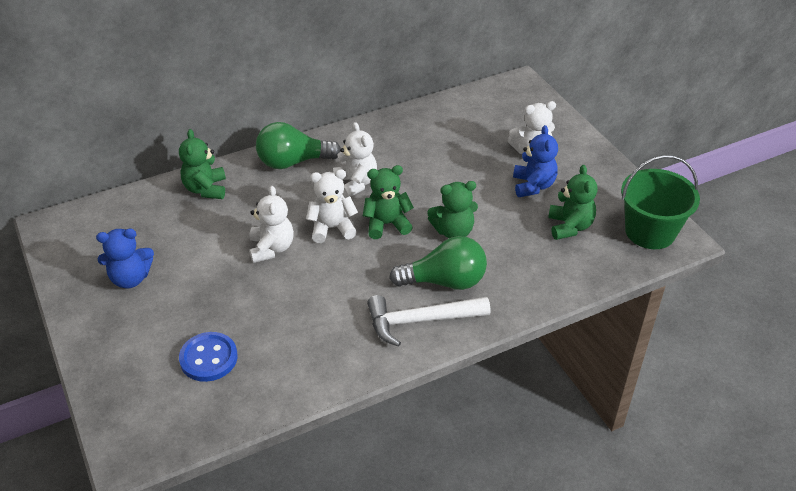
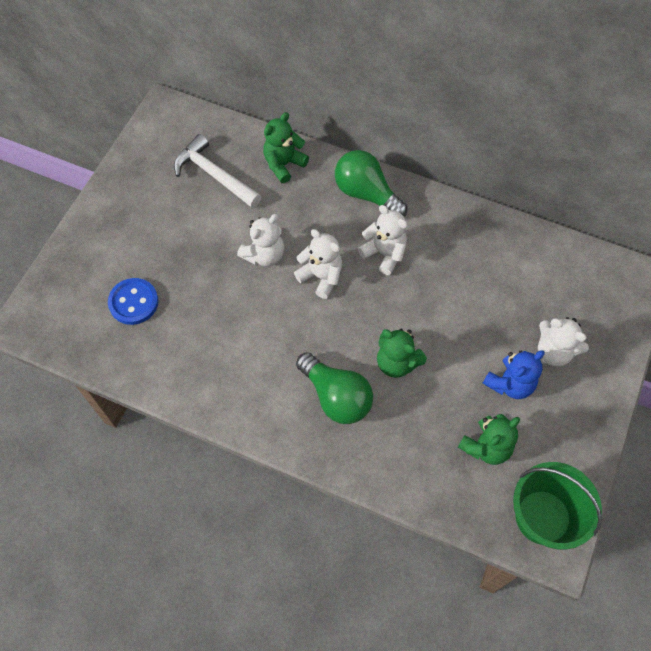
camera: 50 degrees right, 20 degrees up
blue teddy bear [96,229,154,288] -> none
white teddy bear [333,122,377,198] -> white teddy bear turned 75 degrees counterclockwise [358,205,408,275]
green teddy bear [363,165,414,239] -> none
white hammer [367,295,490,347] -> white hammer moved to [174,134,261,208]

